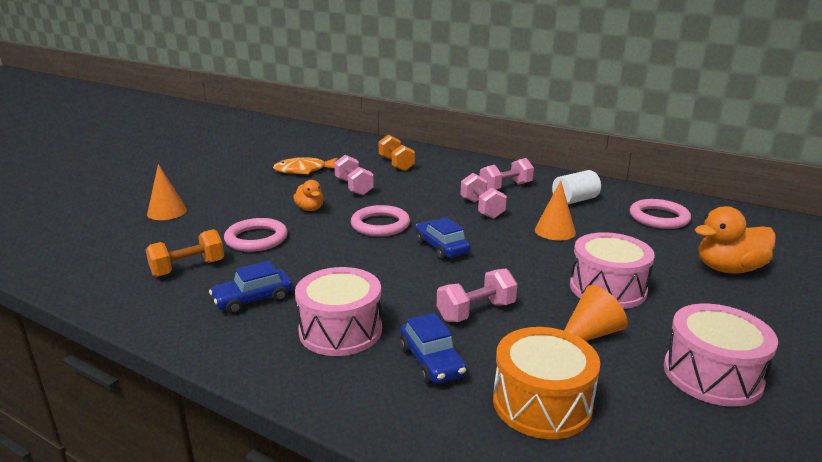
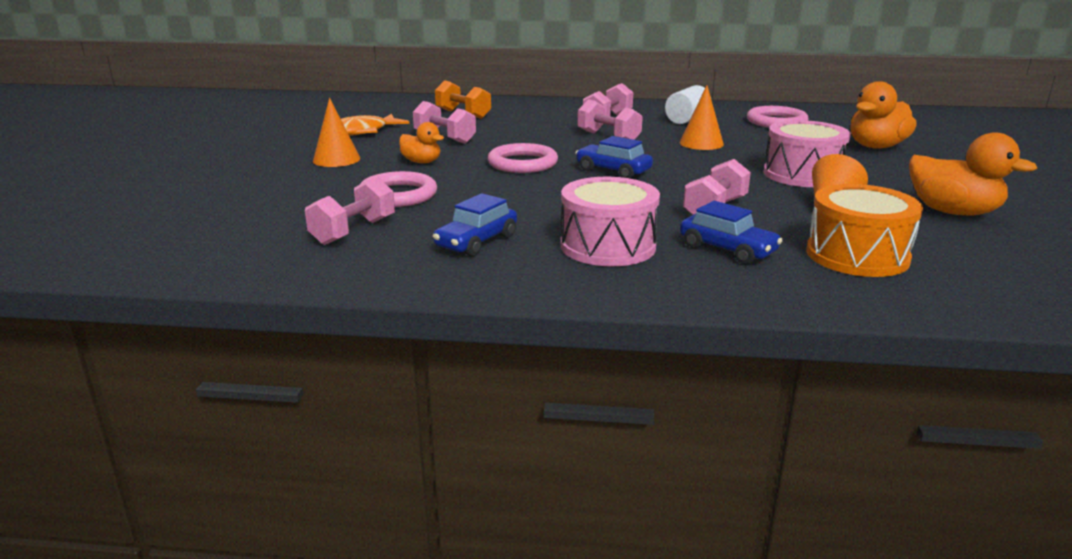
camera: 25 degrees left, 0 degrees up
orange dumbbell [146,229,224,277] -> pink dumbbell [305,177,395,245]
orange cone [147,164,187,220] -> orange cone moved to [313,97,360,167]
pink drum [664,304,778,407] -> orange duck [909,132,1037,216]

